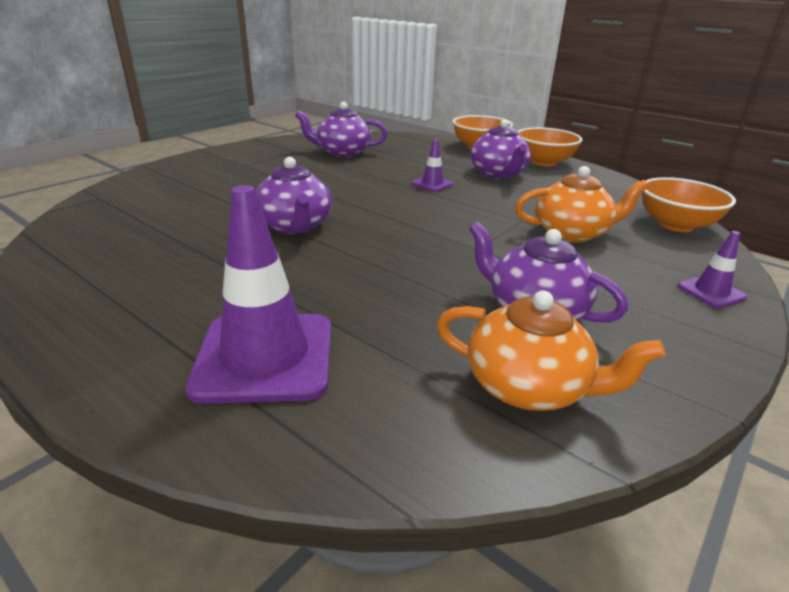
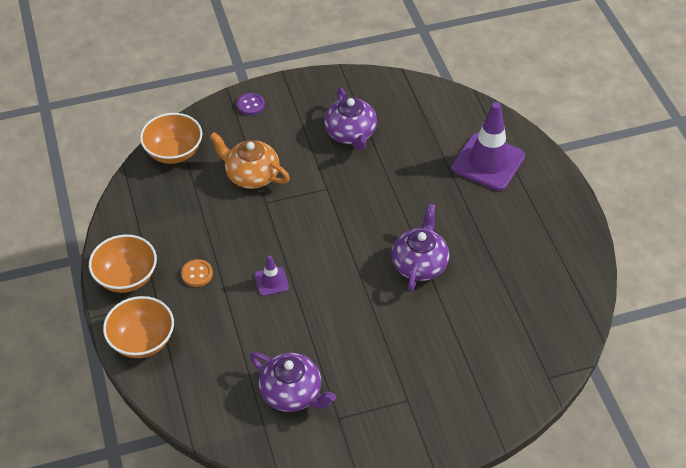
camera: 145 degrees left, 20 degrees up
orange teapot [437,291,665,411] -> none
purple teapot [471,119,531,179] -> orange button [181,259,213,287]
purple traffic cone [678,231,747,308] -> purple button [237,93,265,115]

